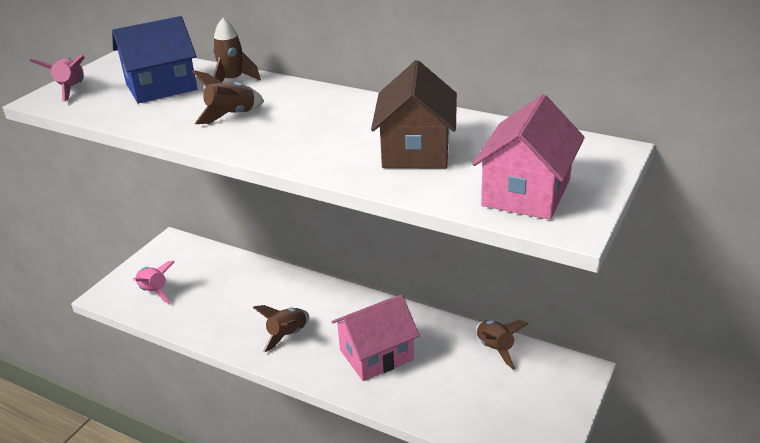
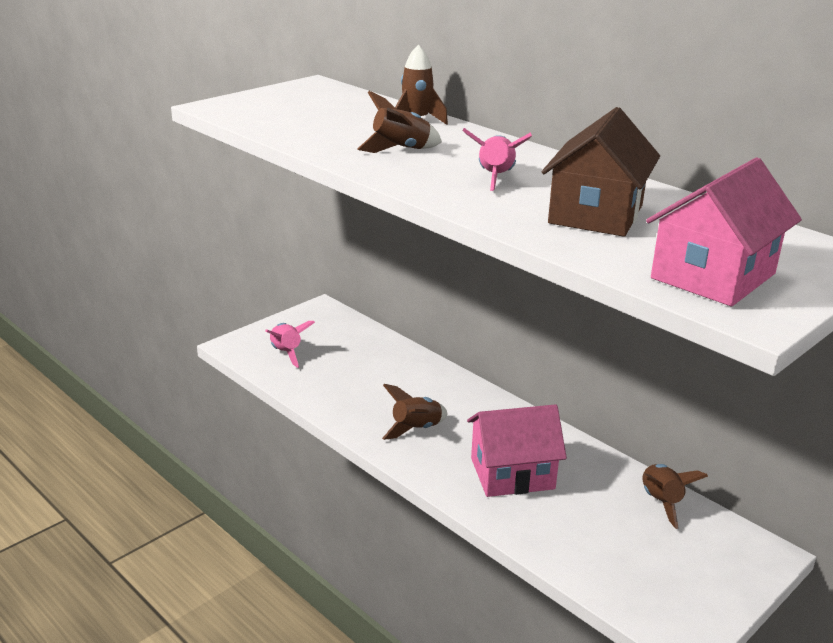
camera: 15 degrees right, 5 degrees down
pink rocket [30,54,85,102] -> pink rocket moved to [462,128,532,191]
blue house [112,16,197,103] -> none

